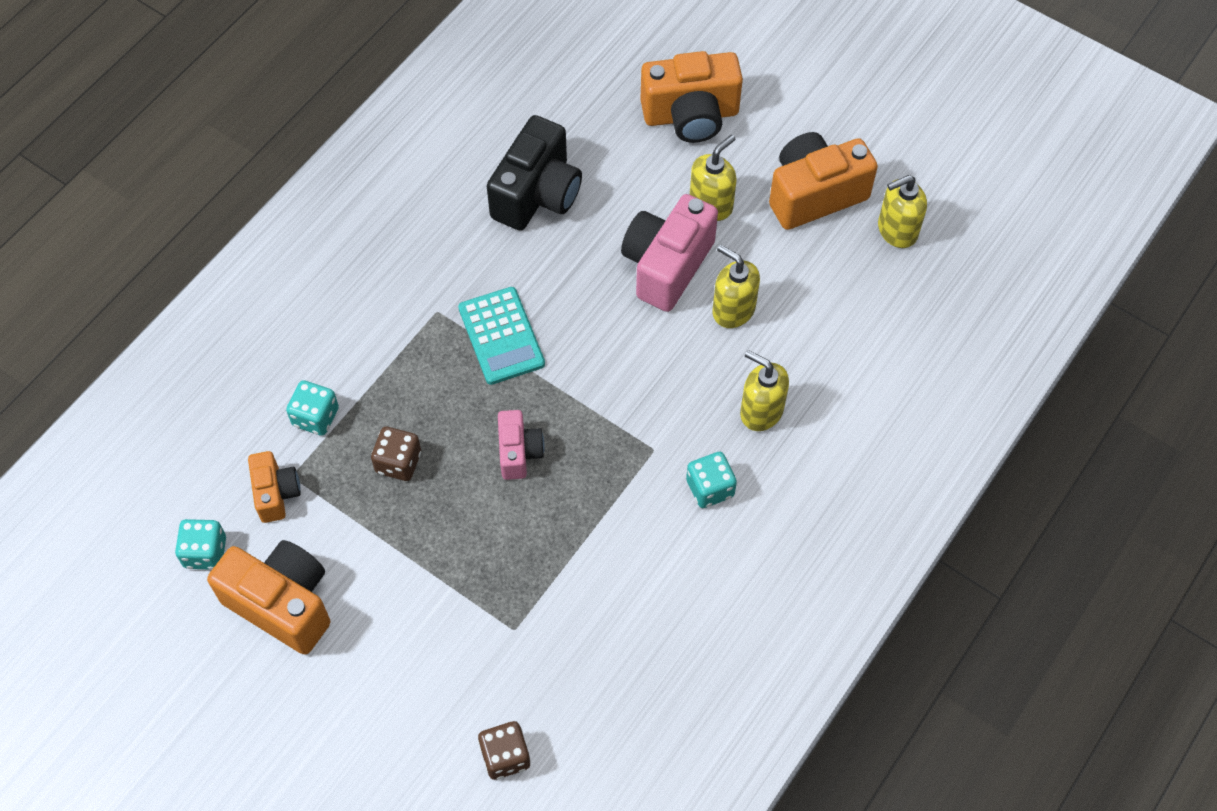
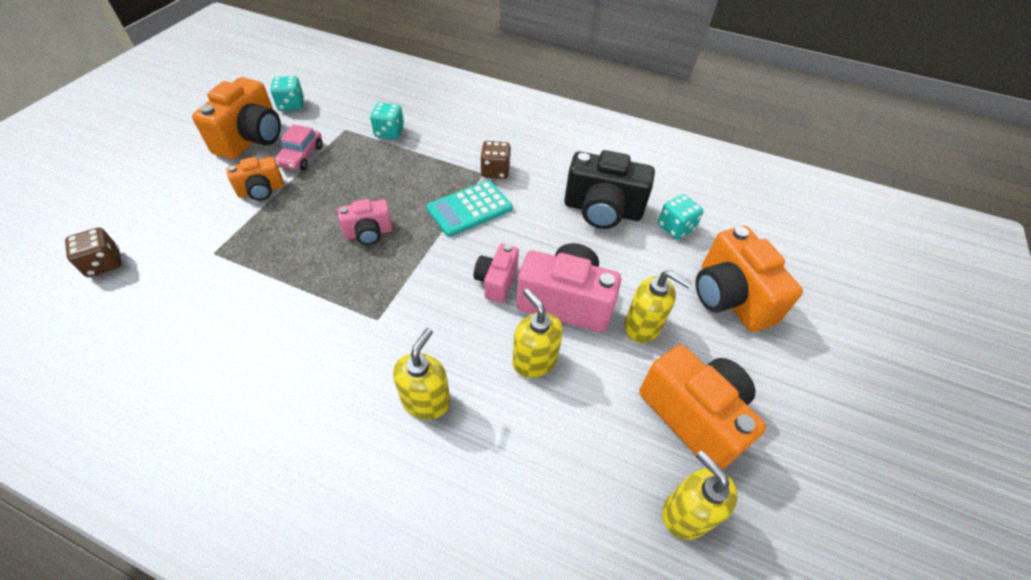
camera: 75 degrees right, 10 degrees down
orange camera [248,451,301,523] -> orange camera moved to [226,157,284,201]
brown dice [371,427,421,481] -> brown dice moved to [480,141,511,179]
turquoise dice [686,452,737,508] -> turquoise dice moved to [658,194,703,239]
yellow soap dispenser [713,244,760,328] -> yellow soap dispenser turned 60 degrees counterclockwise [512,289,563,378]
none -> pink car [275,125,323,170]
none -> pink camera [474,244,519,303]

